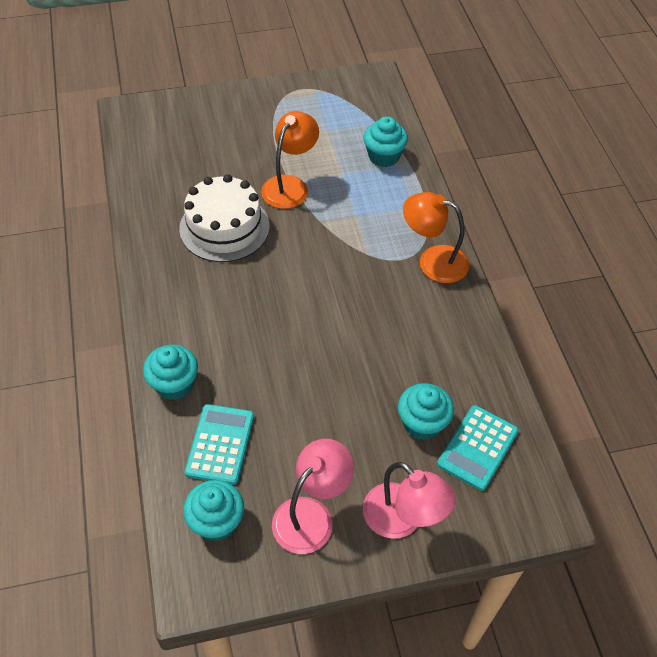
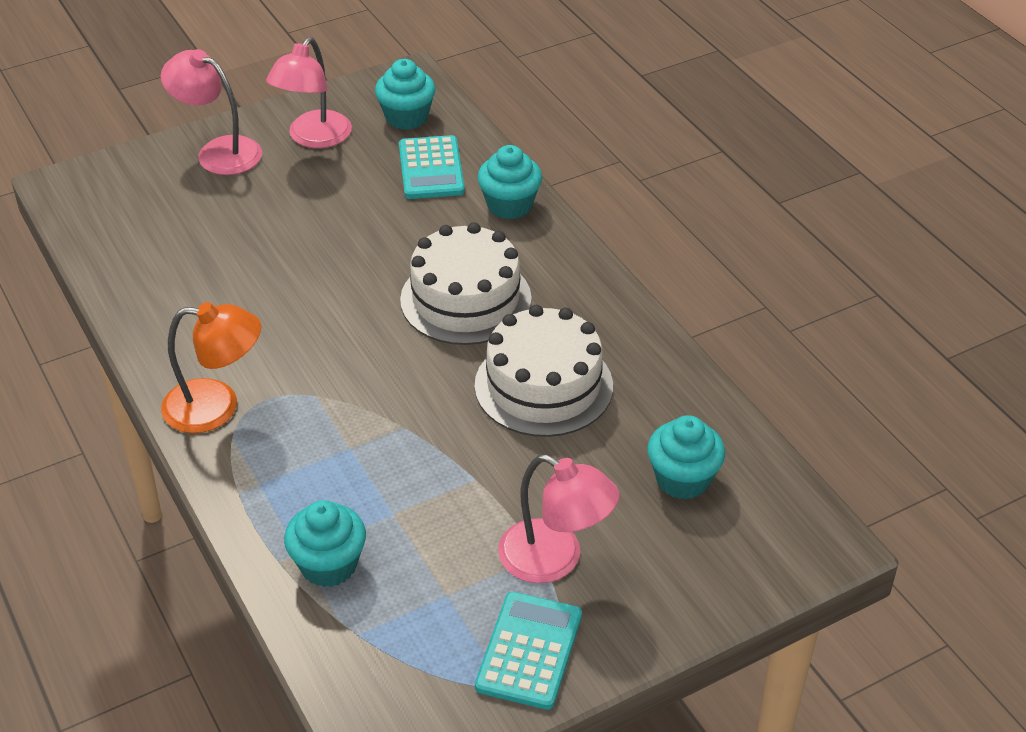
camera: 165 degrees right, 10 degrees down
orange lamp [261,111,319,209] -> none
turquoise cupcake [398,383,454,440] -> turquoise cupcake moved to [647,415,725,499]
turquoise calculator [437,405,519,491] -> turquoise calculator moved to [475,592,582,710]
none -> white cake [400,222,532,345]
none -> pink lamp [498,454,619,583]

